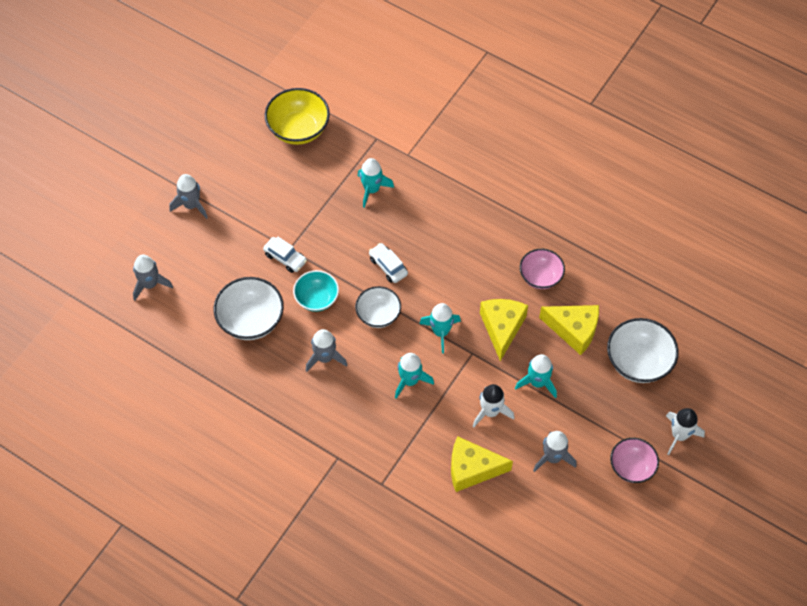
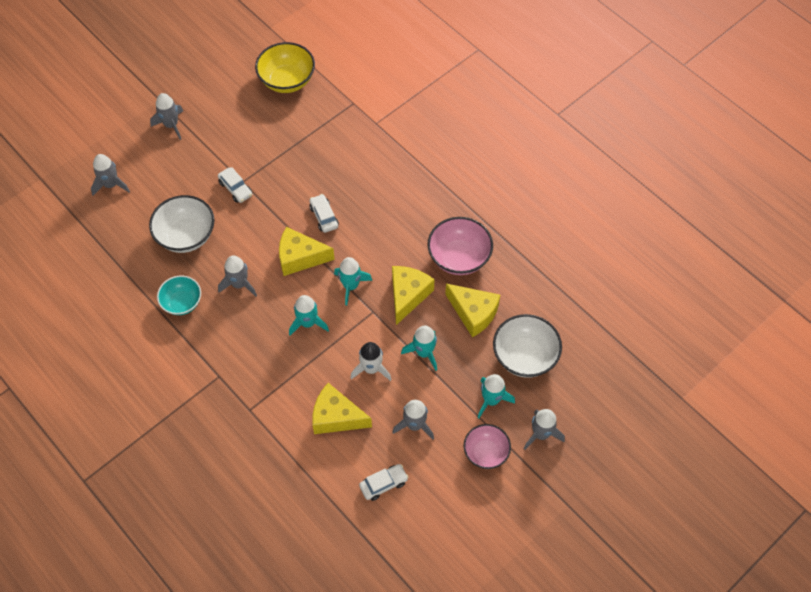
camera: 15 degrees right, 0 degrees up
turquoise bowl [293,270,339,312] -> turquoise bowl moved to [157,275,201,315]
white bowl [355,286,401,328] -> yellow cheese [279,227,335,276]
turquoise rocket [358,158,394,208] -> turquoise rocket moved to [478,374,515,418]
pink bowl [520,249,565,289] -> pink bowl [428,217,493,275], size x1.51
white rocket [666,408,705,455] -> grey rocket [524,409,565,450]
none -> white car [359,464,409,501]

